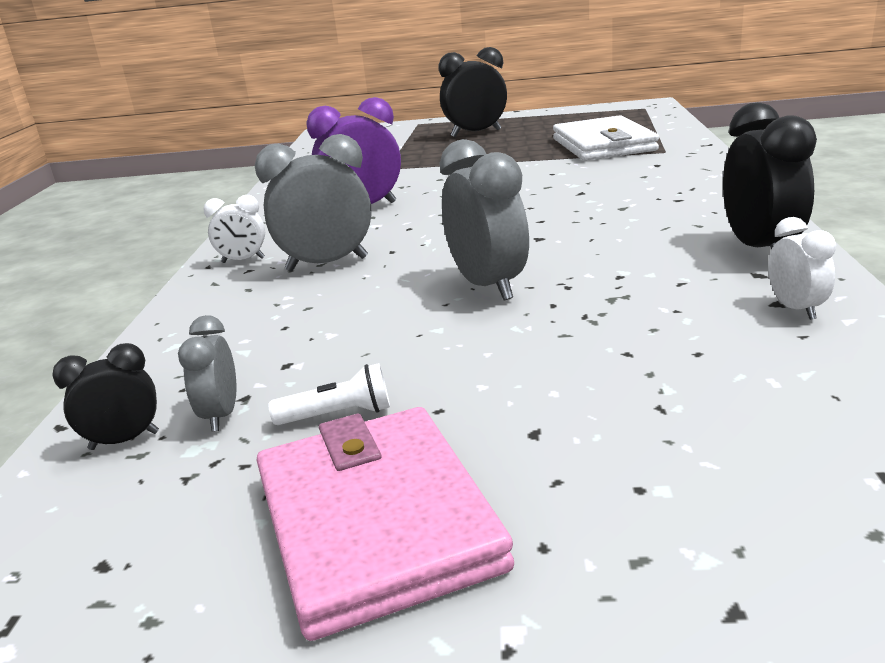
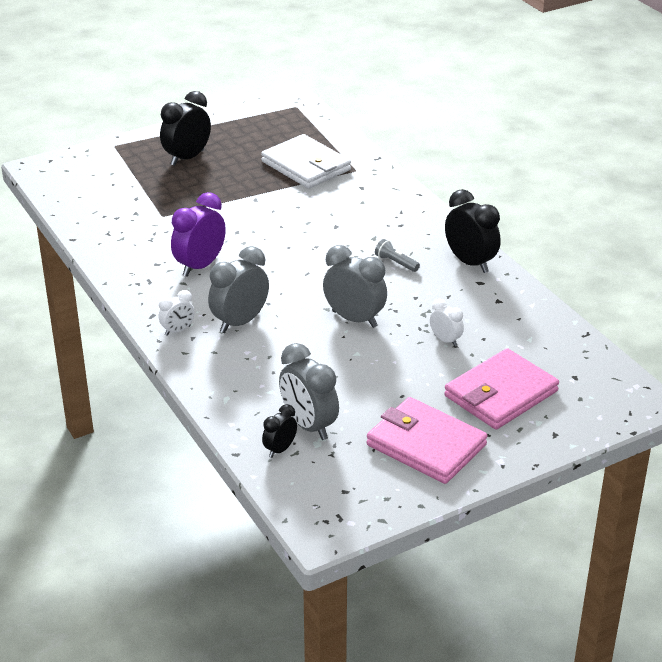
camera: 35 degrees left, 10 degrees up
grey clock [178,315,236,432] -> grey clock [279,343,339,440], size x1.82
white flashlight [268,363,390,425] -> none
white clock [768,217,836,320] -> white clock moved to [430,299,464,346]
none -> grey flashlight [375,239,420,272]
none -> pink wallet [444,348,559,430]

